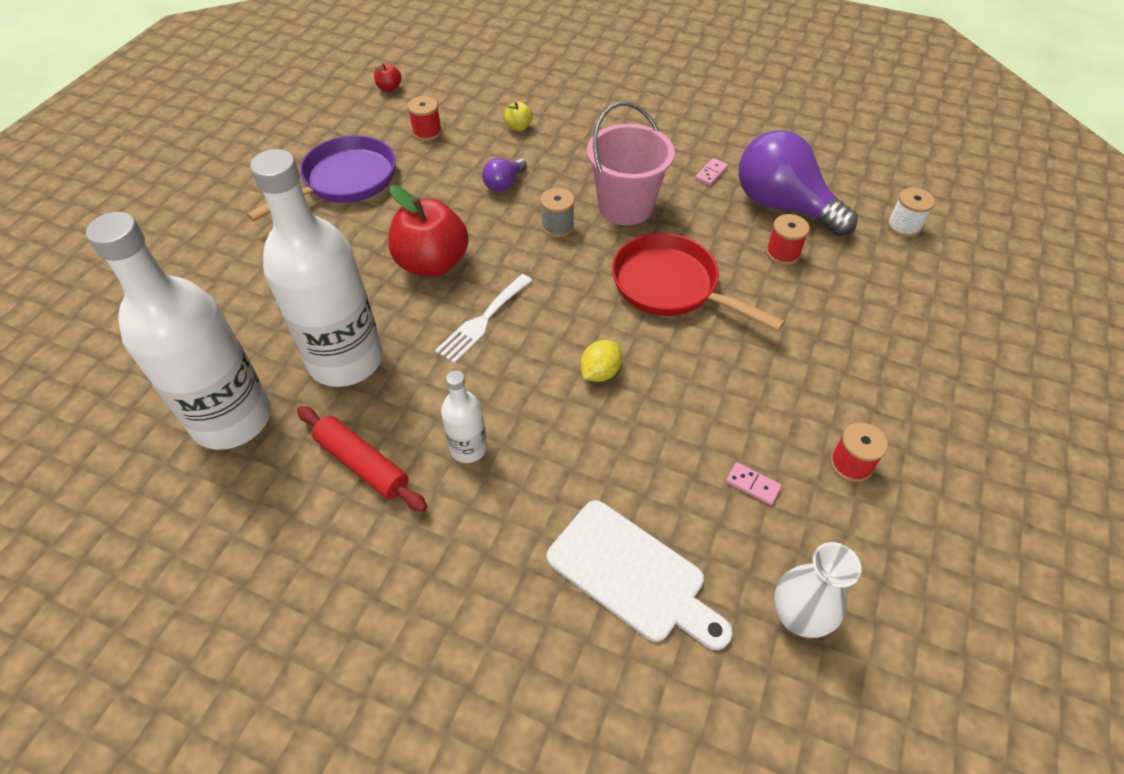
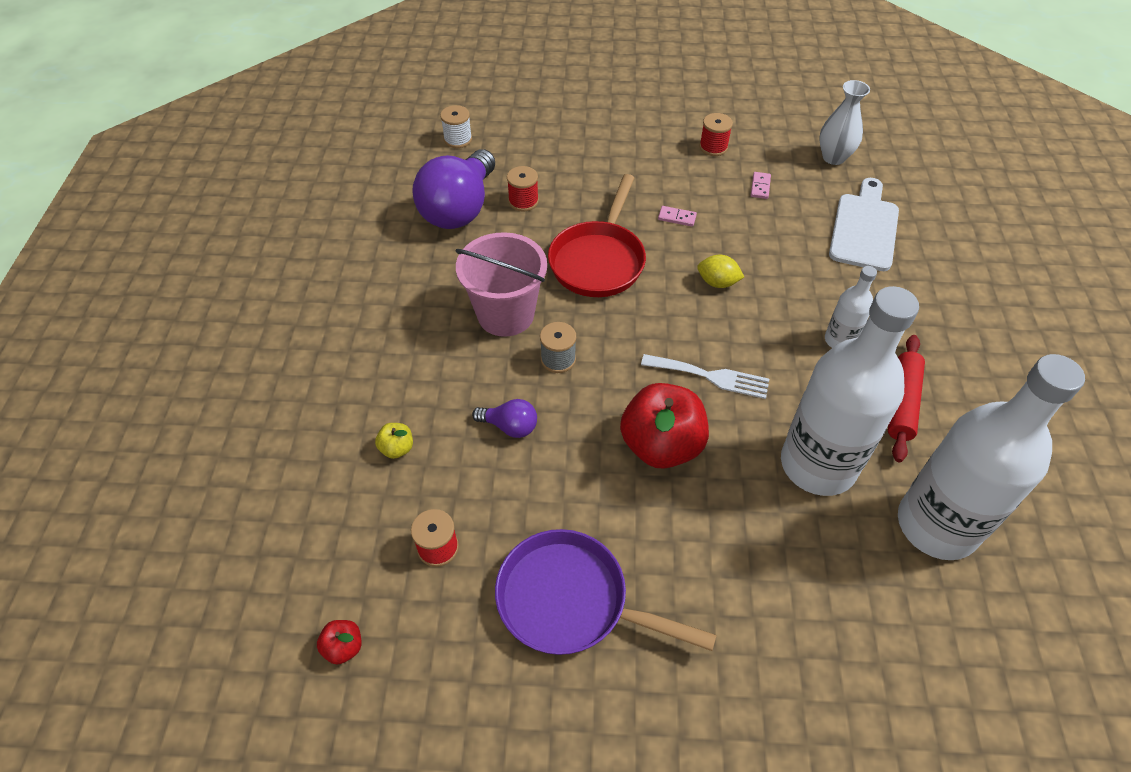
camera: 110 degrees left, 0 degrees up
pink domino [695,158,728,186] -> pink domino moved to [658,206,697,227]

